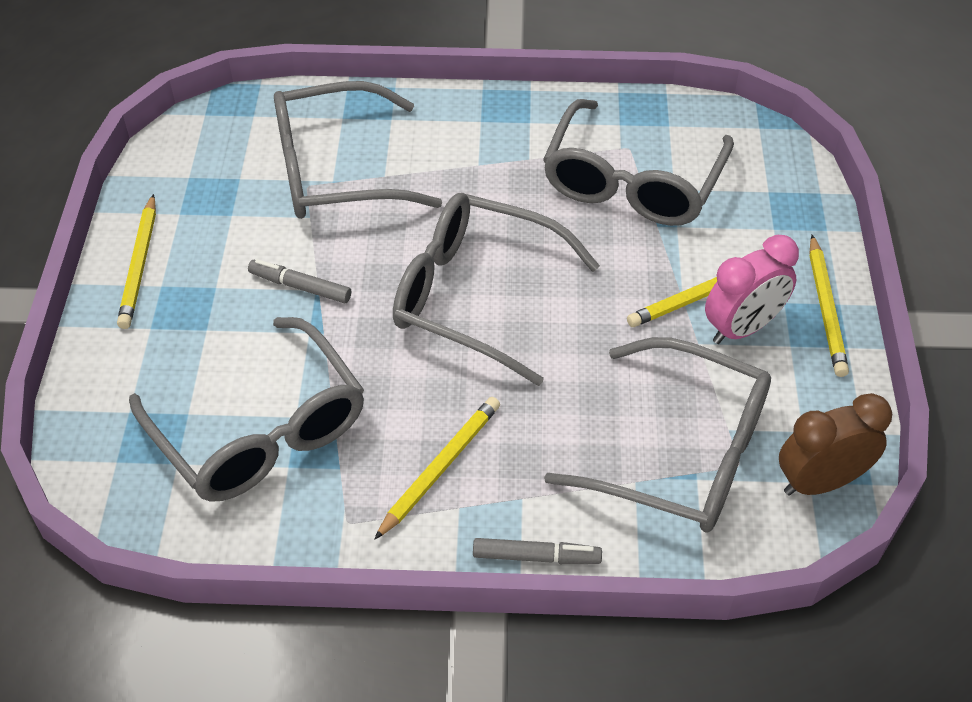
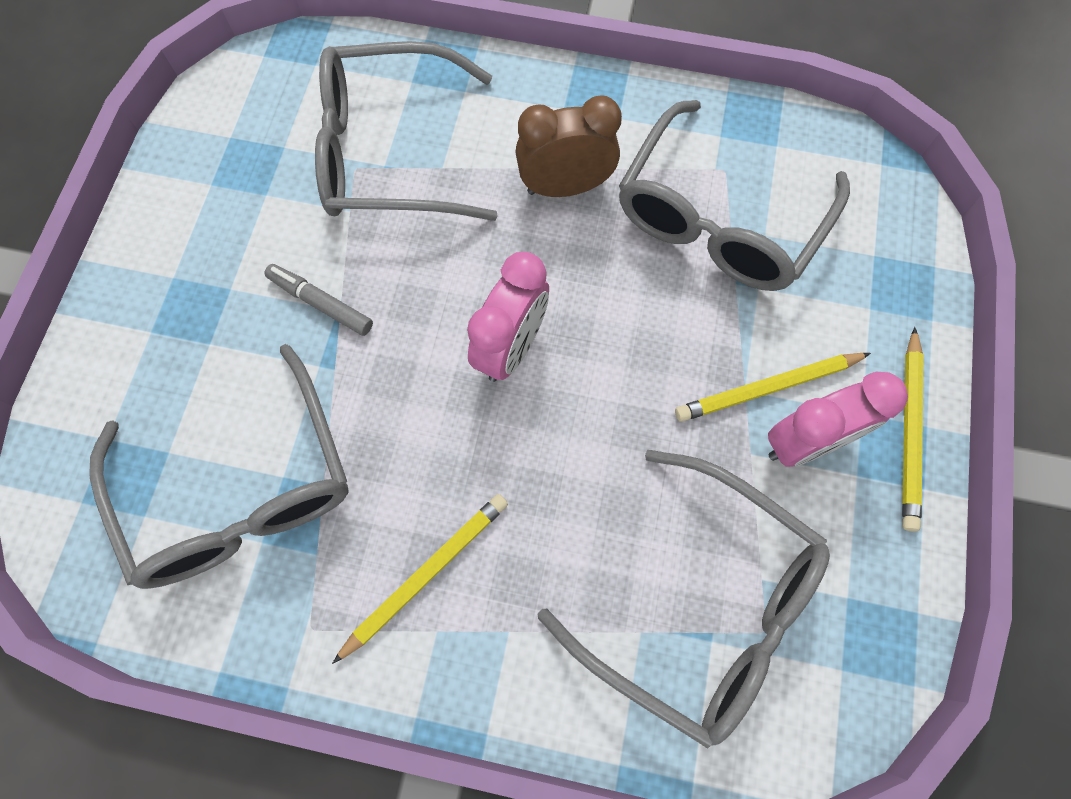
camera: 10 degrees right, 20 degrees up
yellow pencil [117,194,156,329] -> none
grey glasses [393,193,600,386] -> pink clock [467,252,549,382]
grey marker [473,538,602,564] -> none
brown clock [779,393,892,496] -> brown clock moved to [515,95,622,197]

